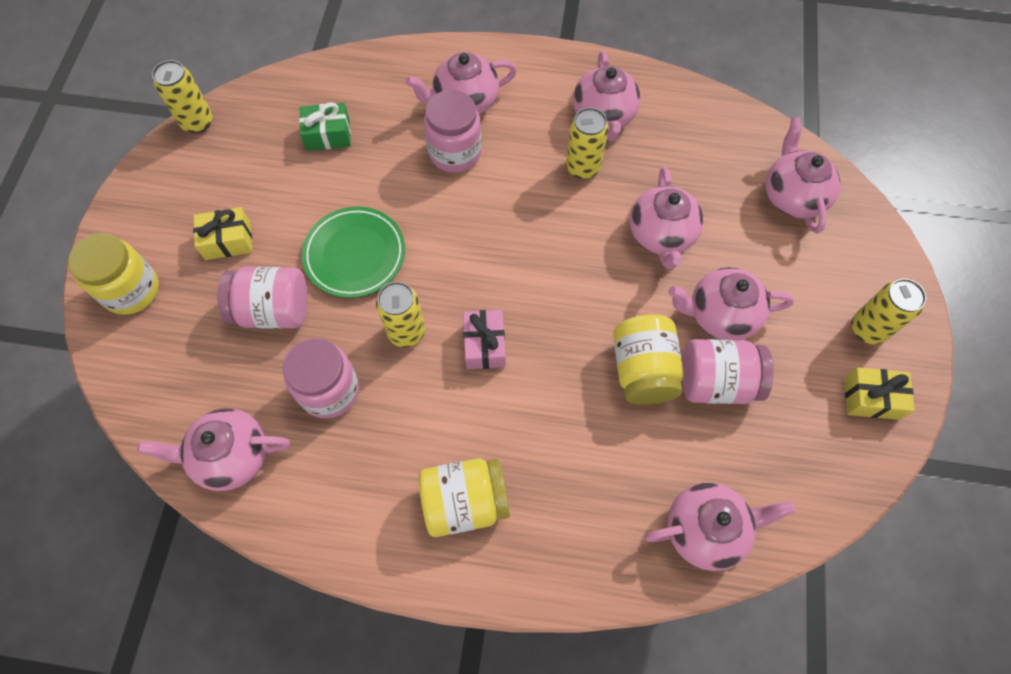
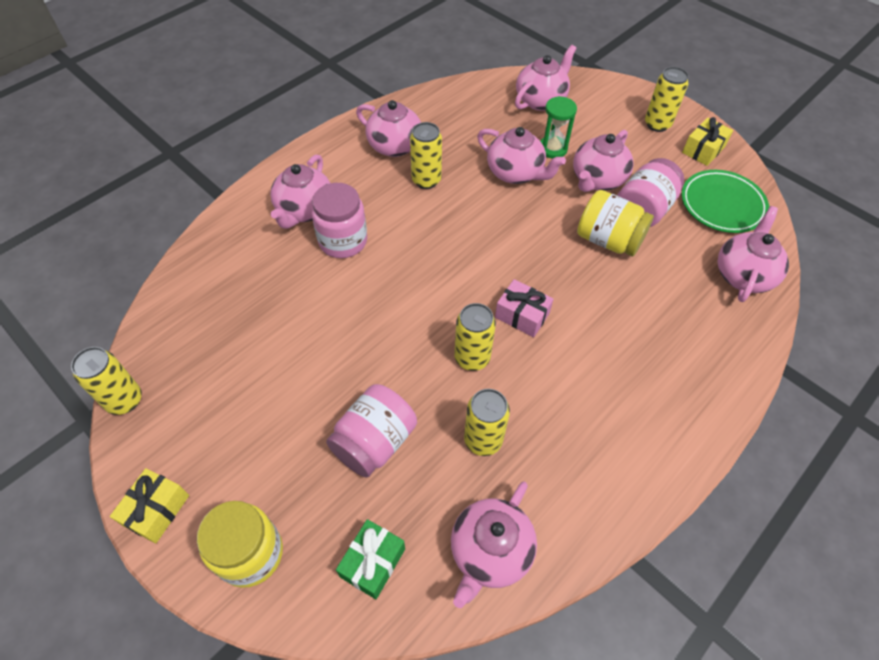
camera: 55 degrees left, 10 degrees down
yellow gift [193,207,253,260] -> yellow gift moved to [110,468,189,543]
pink jar [283,338,359,418] -> yellow can [464,389,510,456]
green gift [299,102,351,151] -> green gift moved to [336,519,405,599]
green plate [302,207,405,298] -> green plate moved to [681,170,769,233]
yellow jar [418,458,510,537] -> none
pink teapot [766,117,841,234] -> pink teapot turned 105 degrees clockwise [515,45,576,111]
none -> green hourglass [541,96,577,159]

